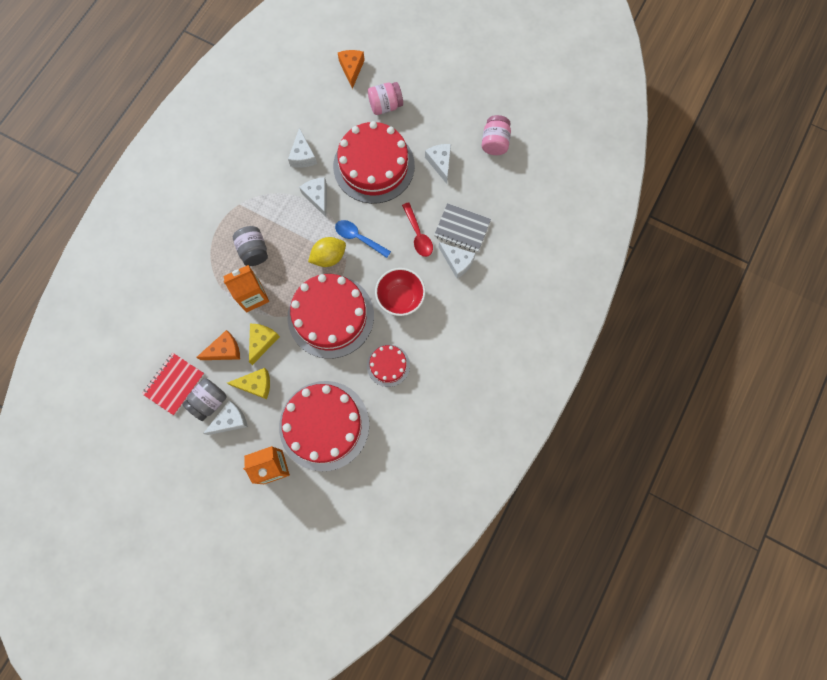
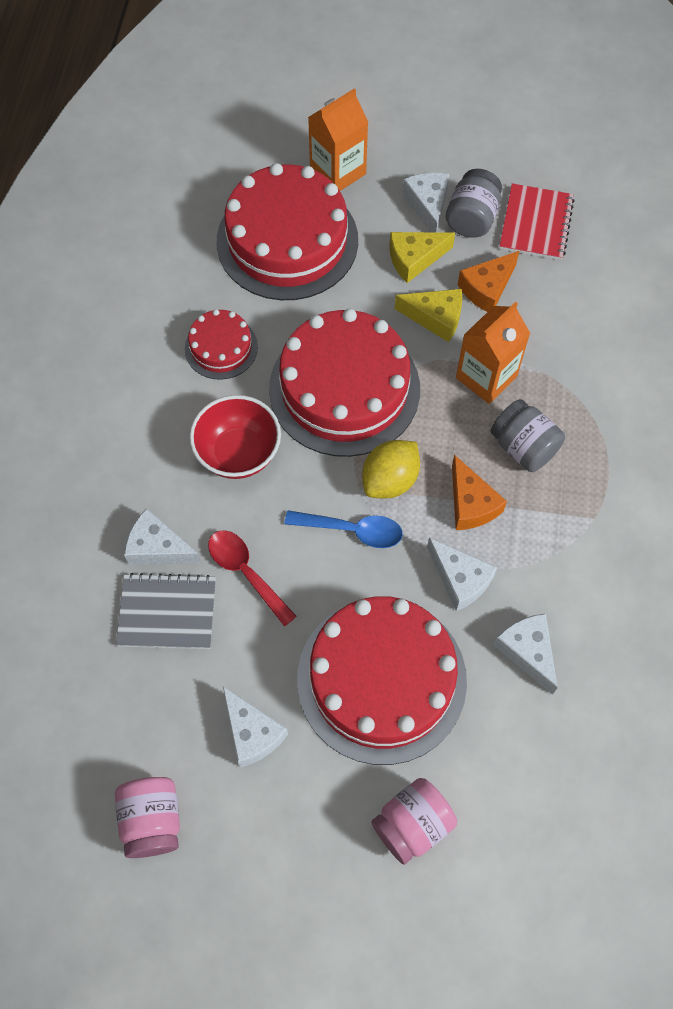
camera: 160 degrees right, 10 degrees down
white cheese [203,400,248,435] -> white cheese turned 135 degrees clockwise [402,173,449,232]
yellow cheese [249,324,280,365] -> yellow cheese turned 75 degrees counterclockwise [395,289,462,342]
orange cheese [338,50,365,89] -> orange cheese moved to [452,455,507,530]

